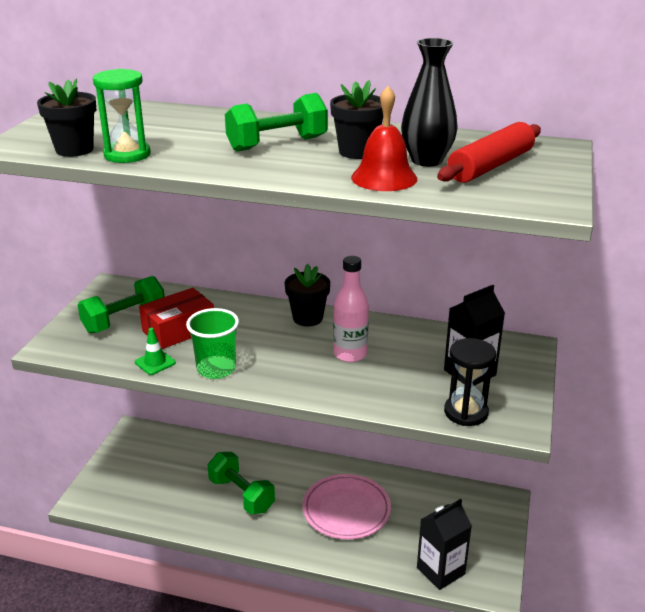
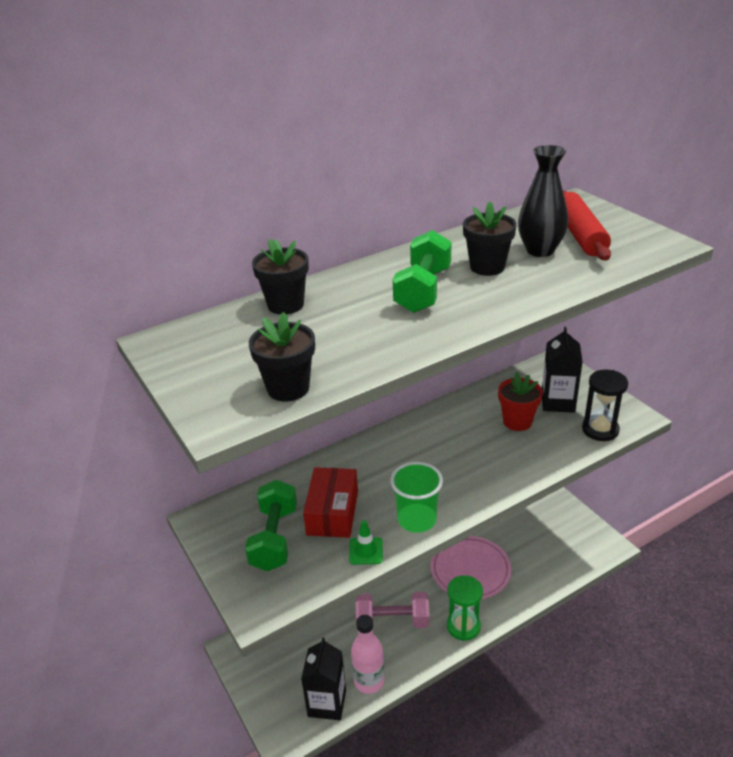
camera: 45 degrees left, 5 degrees up
green hourglass [93,69,151,163] -> green hourglass moved to [447,575,483,641]
green dumbbell [208,452,275,514] -> pink dumbbell [356,592,430,628]
black flower pot [285,264,330,326] -> black flower pot moved to [252,239,309,314]
pink bottle [333,256,369,362] -> pink bottle moved to [351,615,384,694]
red bell [351,86,417,191] -> none
black carton [417,499,472,590] -> black carton moved to [301,637,346,720]
none -> red flower pot [498,373,543,431]

